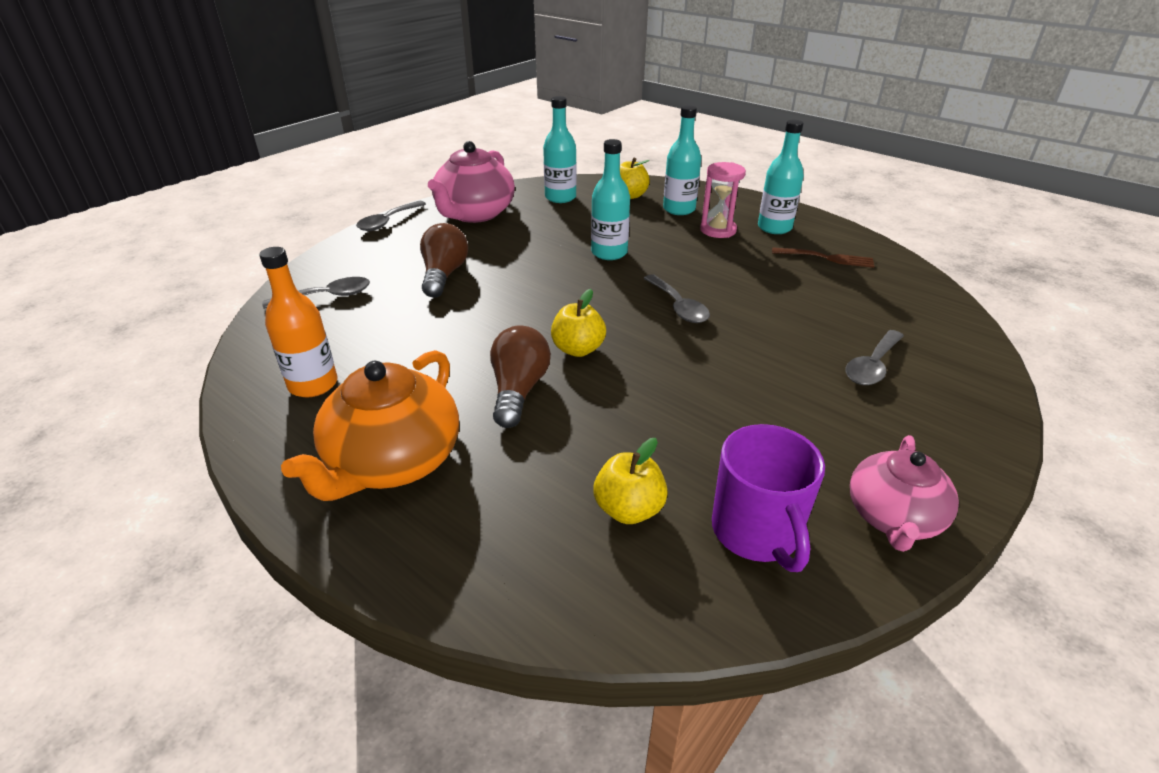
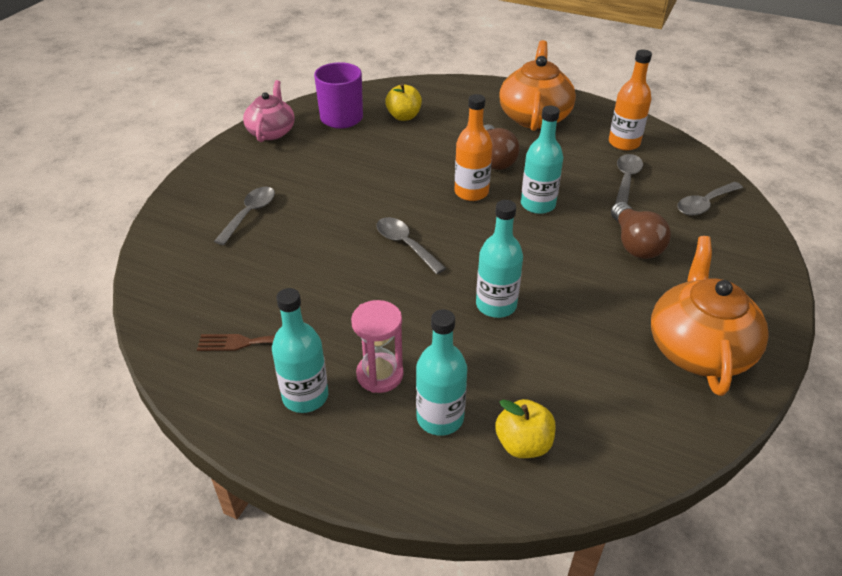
camera: 165 degrees right, 5 degrees up
grey spoon [356,201,426,231] -> grey spoon moved to [615,154,643,204]
pink teapot [428,141,515,223] -> orange teapot [651,236,769,396]
turquoise bottle [543,96,576,203] -> turquoise bottle moved to [521,106,563,214]
yellow apple [551,289,606,357] -> orange bottle [455,94,492,201]

